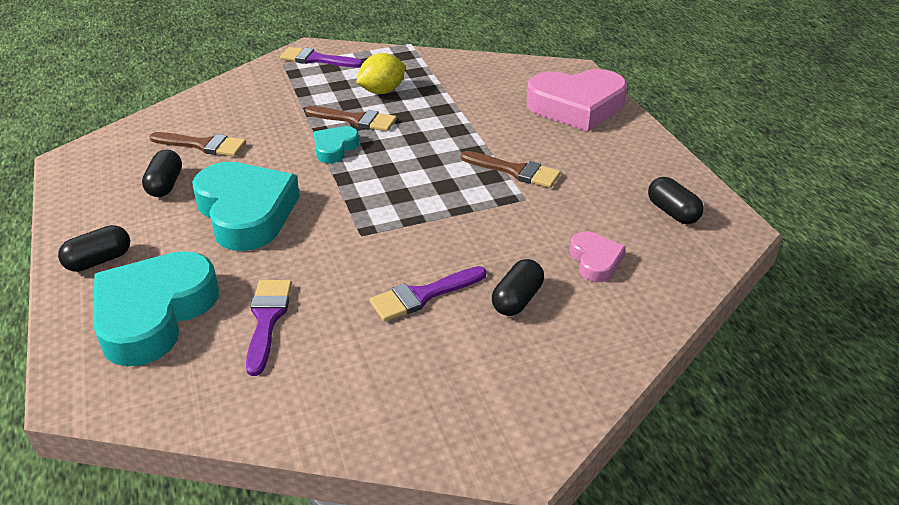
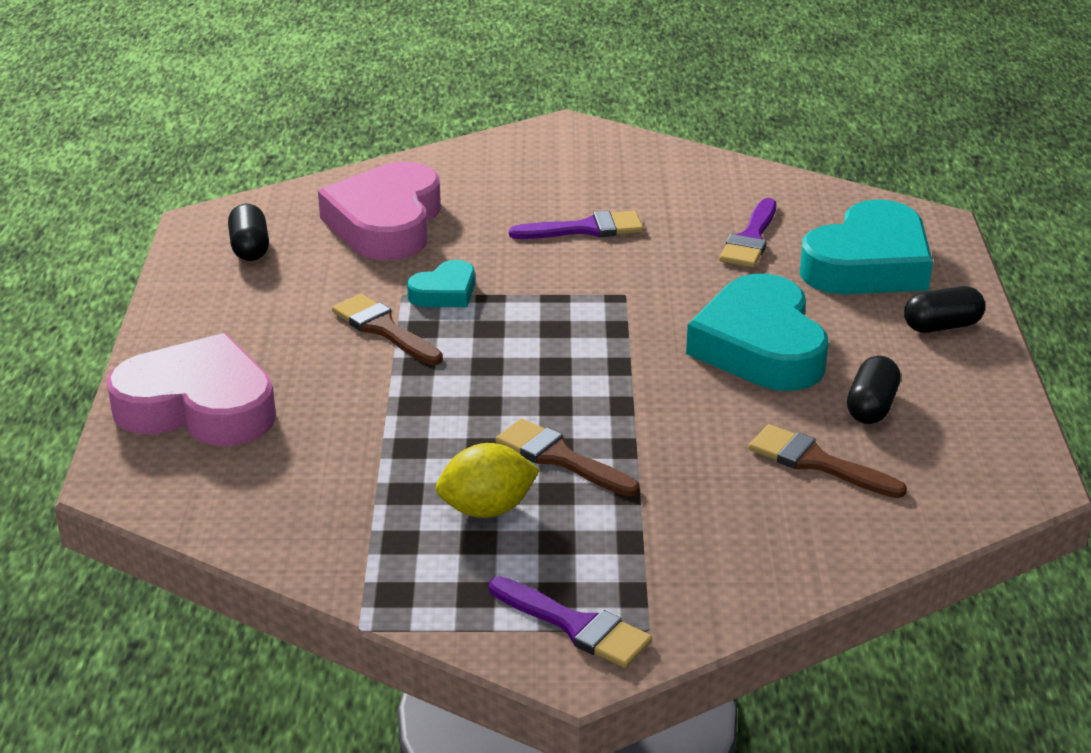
camera: 160 degrees left, 5 degrees down
turquoise heart [314,126,359,163] -> turquoise heart moved to [407,260,475,307]
black capsule [492,259,544,316] -> none
pink heart [570,232,626,282] -> pink heart [318,162,441,260], size x2.03

